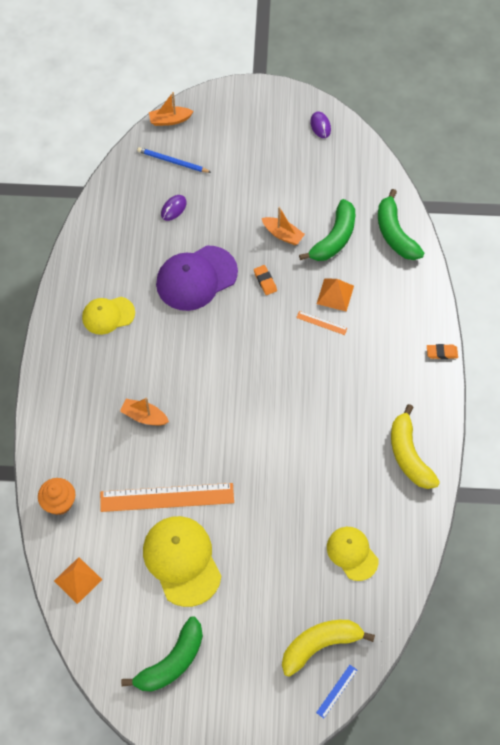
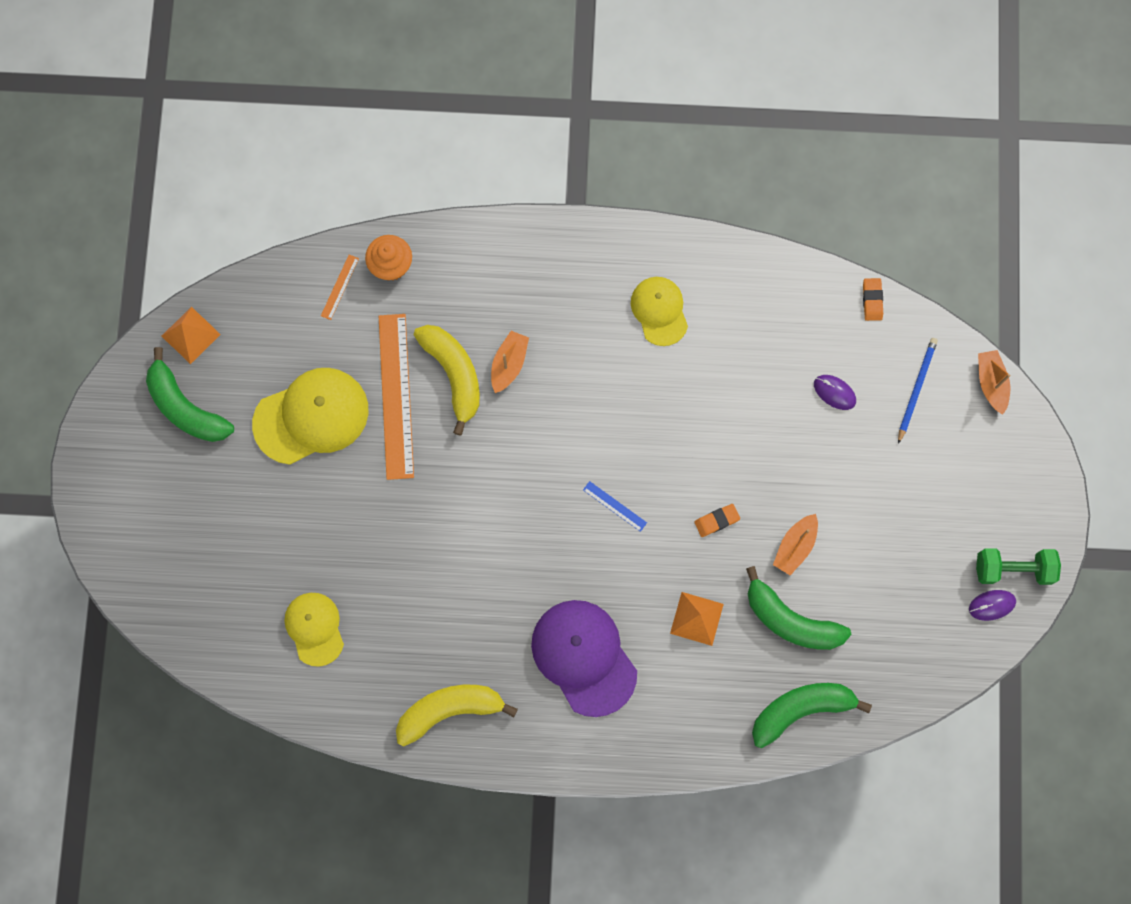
camera: 90 degrees right, 15 degrees up
orange pyramid [54,557,102,604] -> orange pyramid moved to [162,307,221,364]
purple cap [156,245,238,311] -> purple cap moved to [531,600,637,717]
yellow banana [282,620,375,677] -> yellow banana moved to [414,325,480,436]
orange ruler [296,311,348,335] -> orange ruler moved to [321,255,359,320]
blue ruler [316,665,357,718] -> blue ruler moved to [583,481,647,532]
yellow cap [327,527,378,581] -> yellow cap turned 75 degrees counterclockwise [285,593,344,667]
orange eraser [427,344,458,359] -> orange eraser moved to [863,278,883,321]
none -> green dumbbell [976,548,1061,585]

